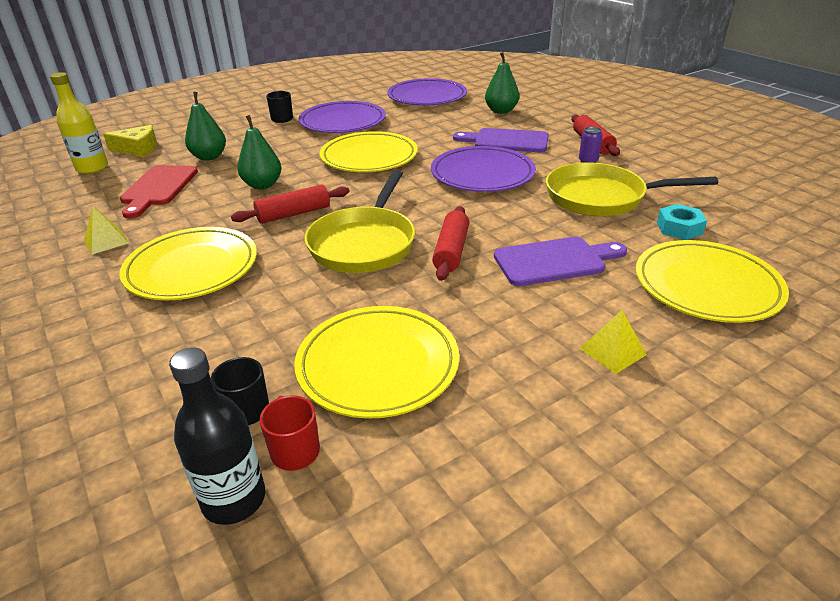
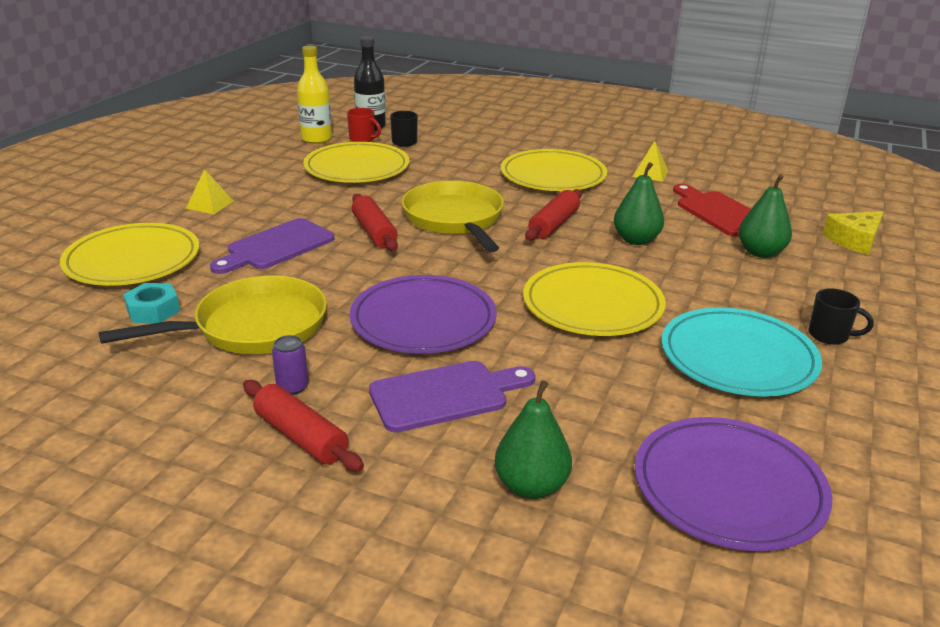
camera: 145 degrees right, 5 degrees down
yellow bottle [50,72,108,174] -> yellow bottle moved to [297,45,332,144]
purple plate [299,101,386,133] -> turquoise plate [662,307,822,397]

